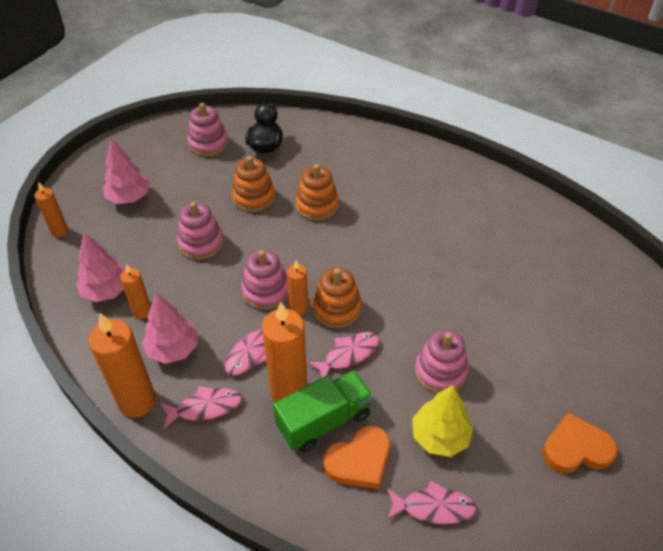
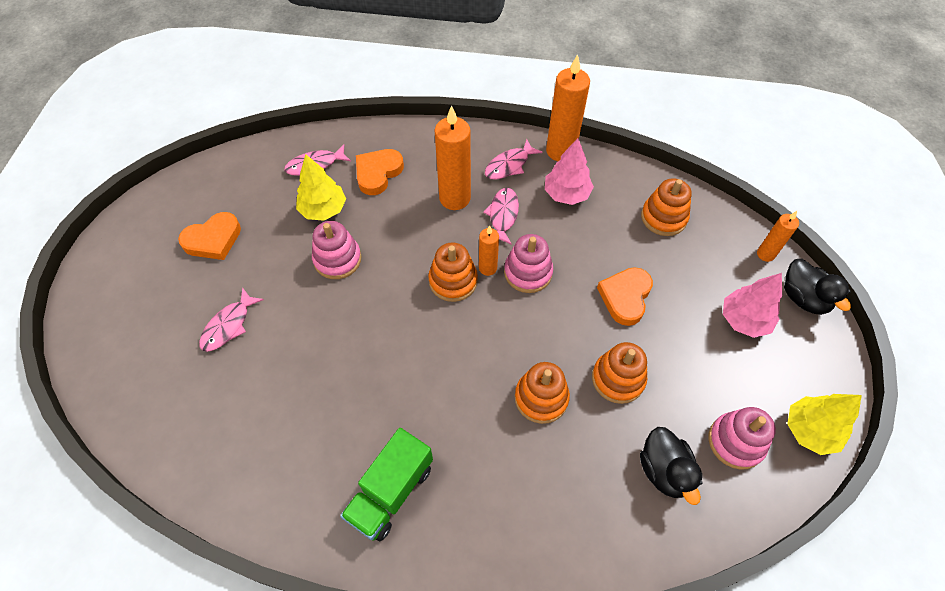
camera: 155 degrees right, 10 degrees up
pink tree [76,233,125,302] -> orange stacking toy [641,178,692,236]
orange candle [120,264,151,319] -> none
pink stacking toy [177,202,224,260] -> orange heart [597,267,653,326]
green truck [273,370,373,453] -> green truck moved to [340,428,433,541]
pink fish [308,332,380,378] -> pink fish moved to [199,287,264,352]
none -> black duck [784,259,851,315]
none -> yellow tree [787,394,862,455]

